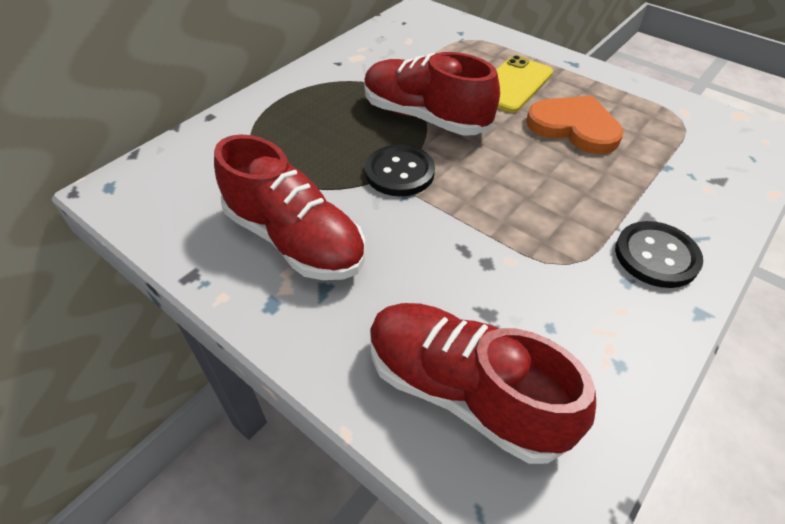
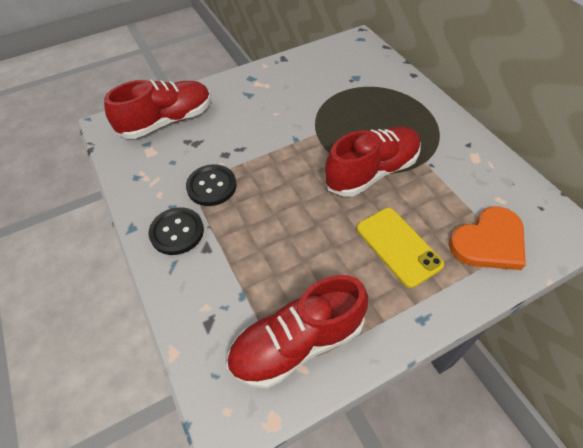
camera: 115 degrees right, 5 degrees up
red shoe [214,134,366,280] -> red shoe moved to [227,275,368,388]
black button [365,145,435,196] -> black button moved to [186,164,237,206]
orange heart [526,95,623,154] -> orange heart moved to [449,206,526,270]

